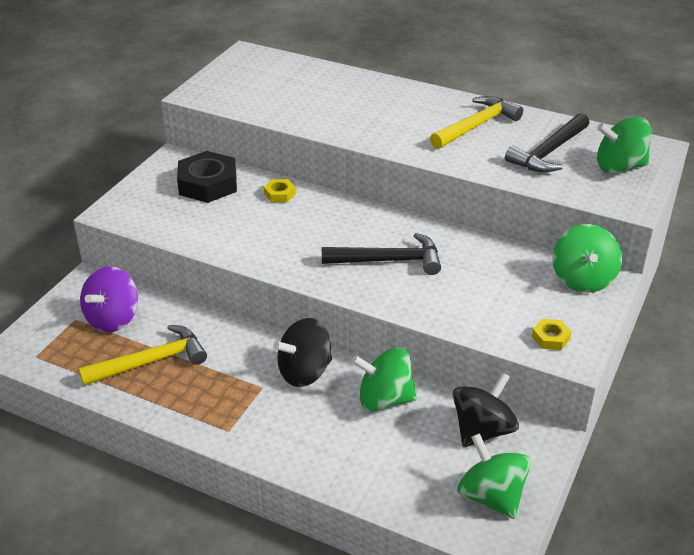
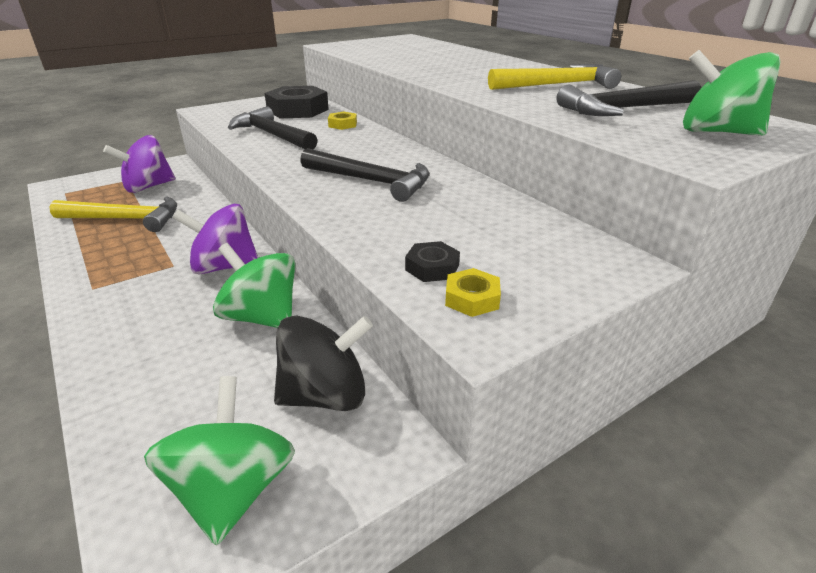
camera: 30 degrees right, 5 degrees down
black spinning top [273,318,332,387] -> purple spinning top [172,204,258,274]
green spinning top [552,224,622,293] -> none
none -> black hammer [228,106,317,150]
none -> black nut [405,241,460,282]

